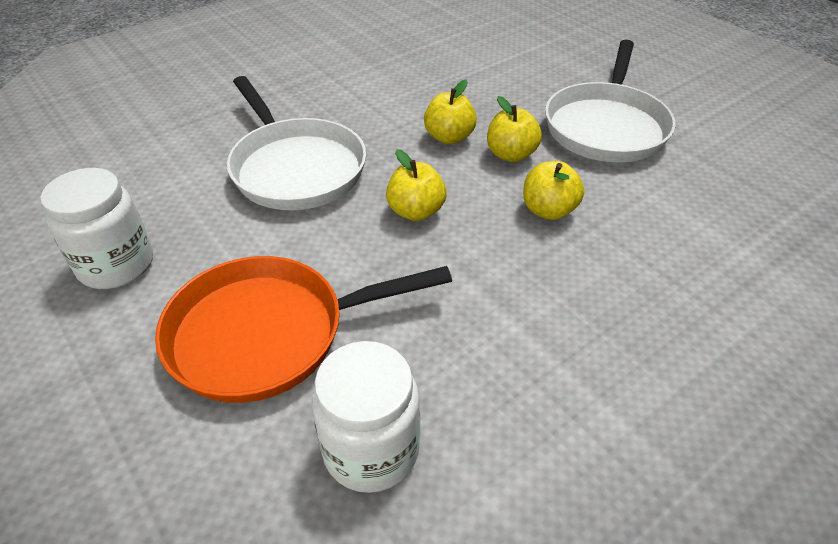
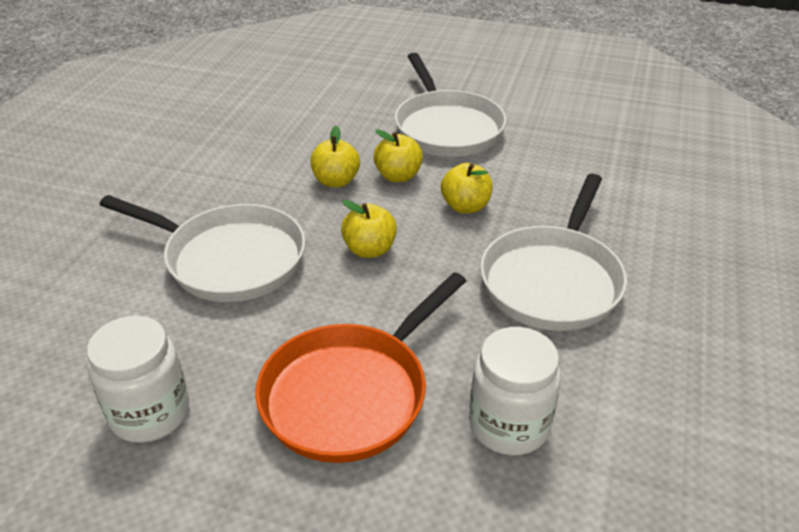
camera: 35 degrees left, 5 degrees down
none -> white pan [480,174,627,331]

